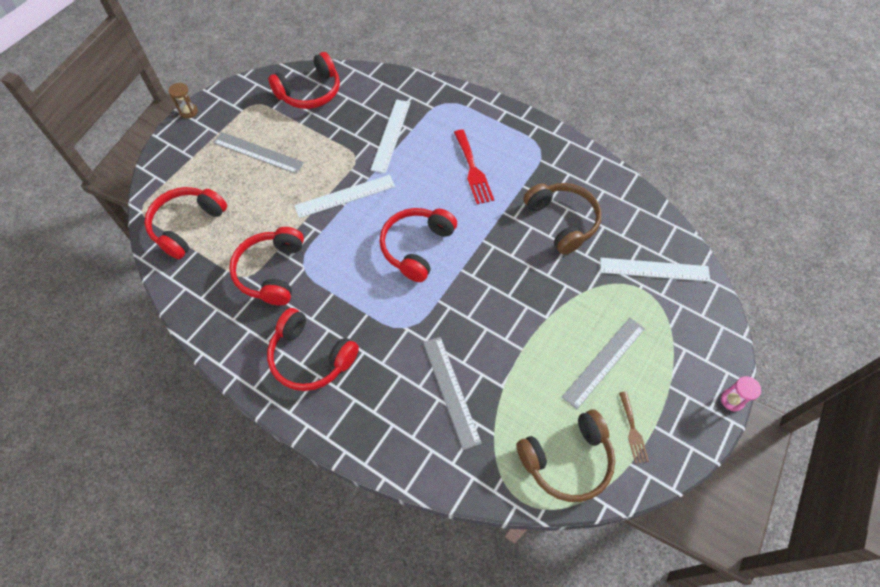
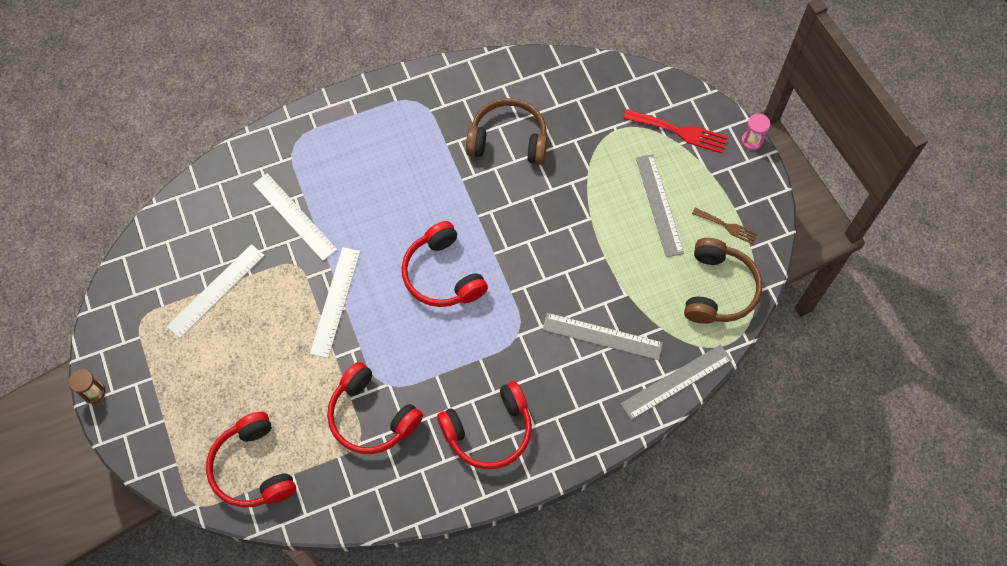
camera: 55 degrees left, 5 degrees up
grey ruler [213,132,304,174] -> grey ruler moved to [620,344,732,420]
red headphones [268,52,340,109] -> none
red fork [454,130,494,204] -> red fork moved to [623,109,728,154]
white ruler [600,258,710,282] -> white ruler moved to [167,244,265,338]

